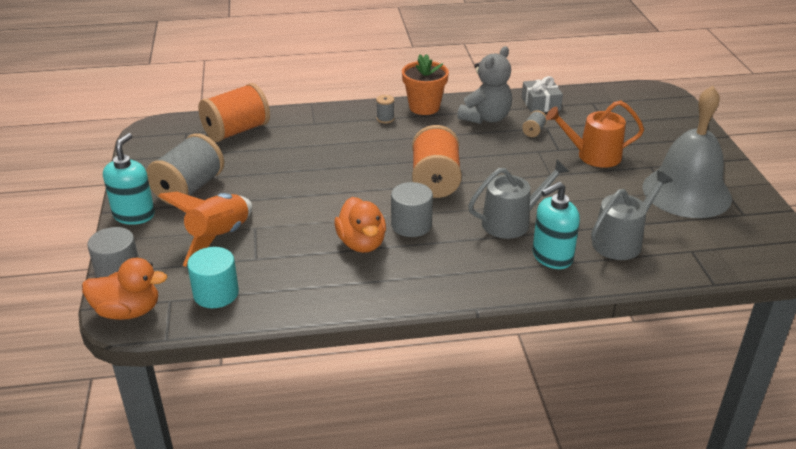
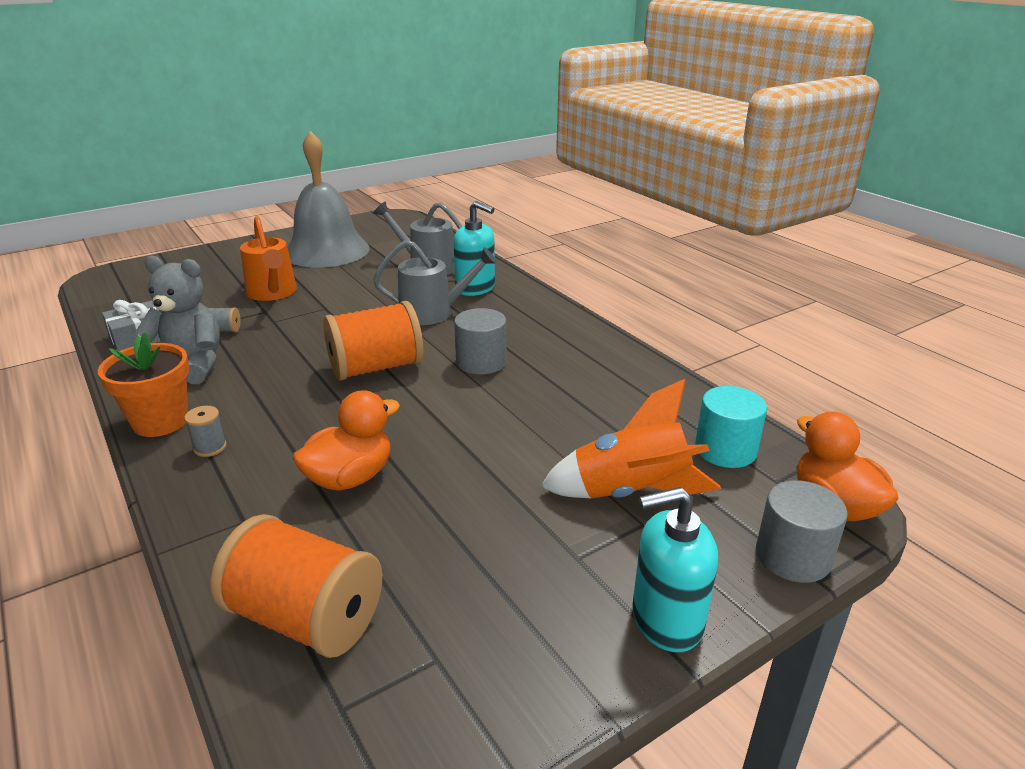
camera: 115 degrees left, 5 degrees down
grey spool [146,133,224,205] -> none
orange duck [335,197,386,253] -> orange duck moved to [292,390,400,491]
grey watering can [468,160,569,239] -> grey watering can turned 135 degrees clockwise [373,240,497,325]

